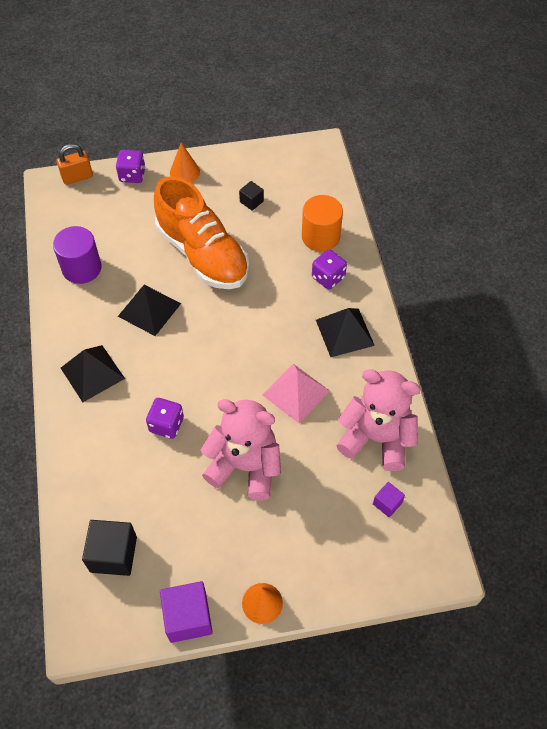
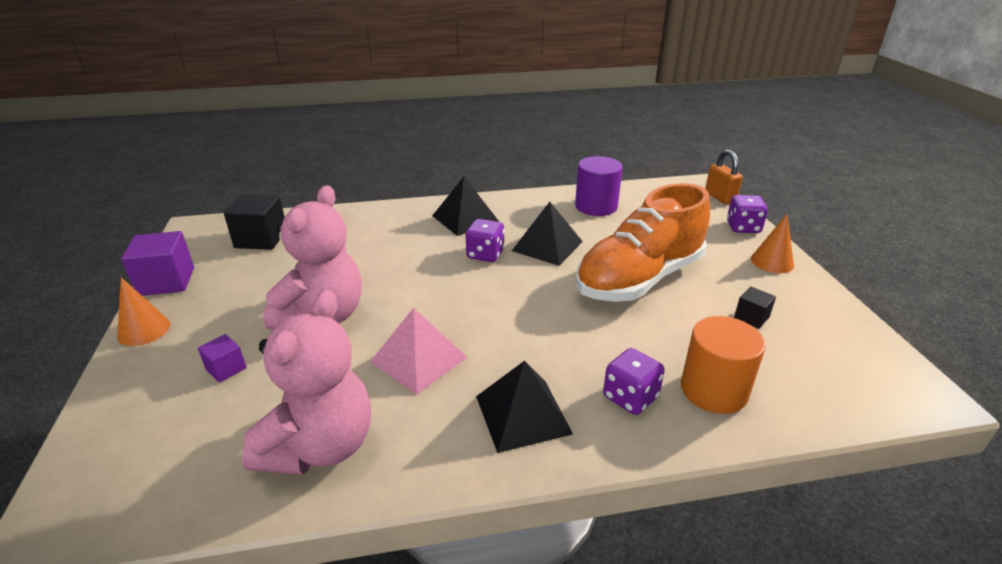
camera: 90 degrees right, 25 degrees down
purple dice [146,398,184,439] -> purple dice moved to [466,219,505,262]
purple cube [373,482,405,518] -> purple cube moved to [198,334,246,383]

